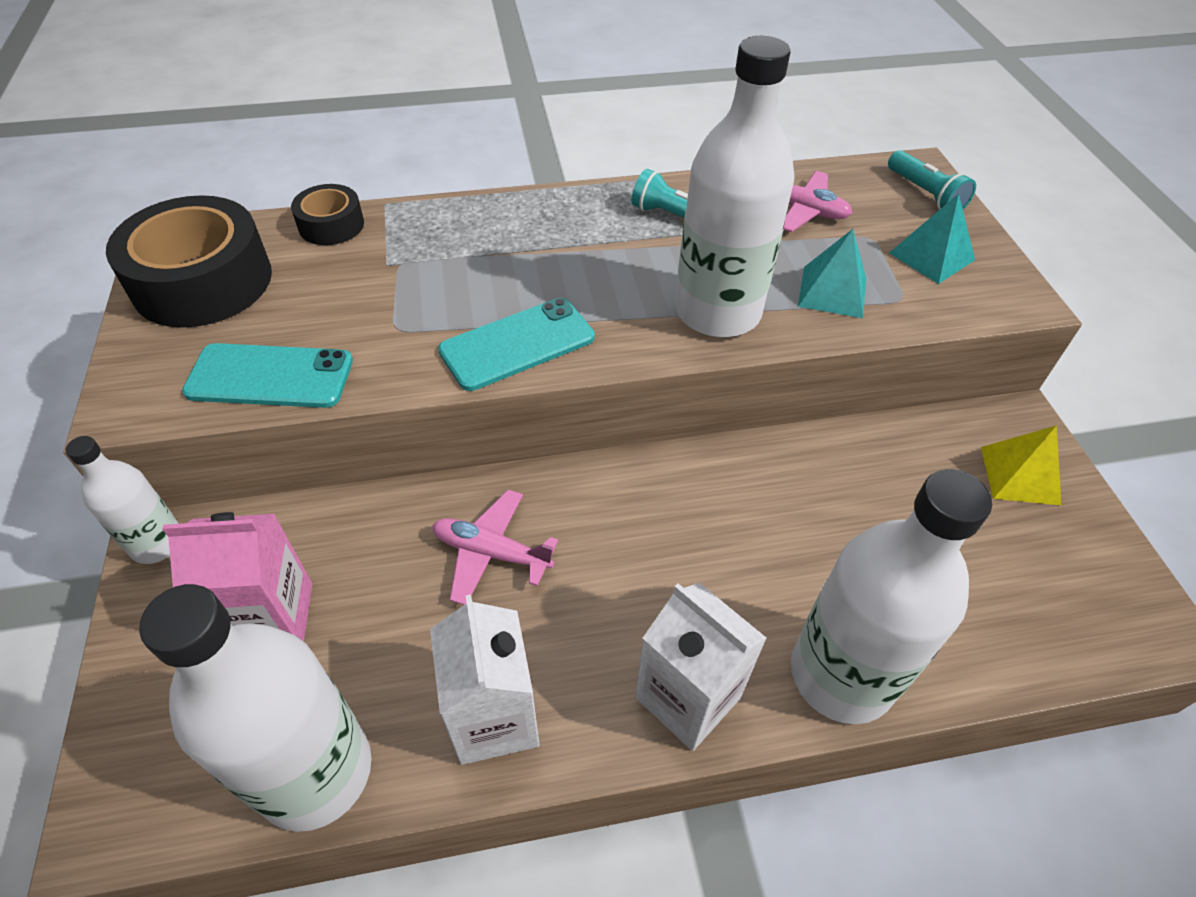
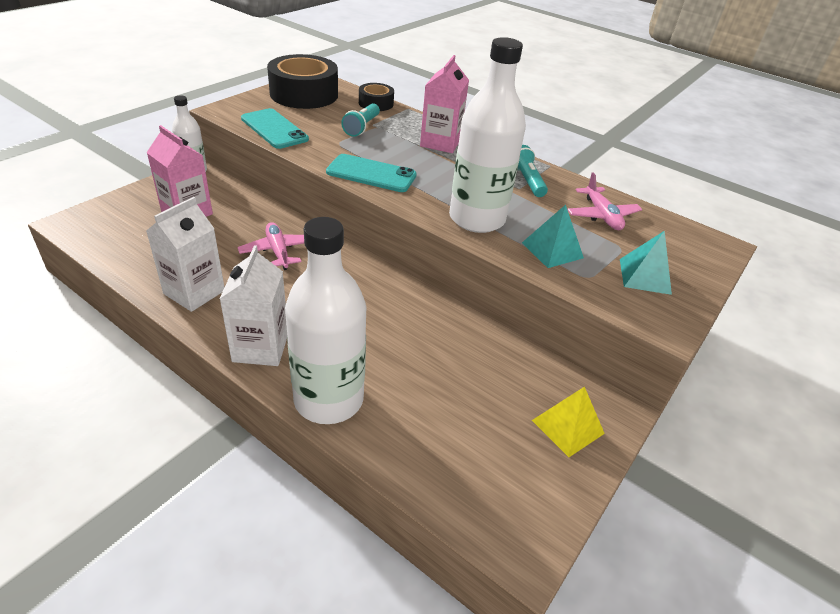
camera: 45 degrees right, 10 degrees down
white bottle [139,584,372,832] -> none
turquoise flashlight [888,150,976,210] -> turquoise flashlight moved to [341,103,380,137]
none -> pink carton [420,55,469,153]

